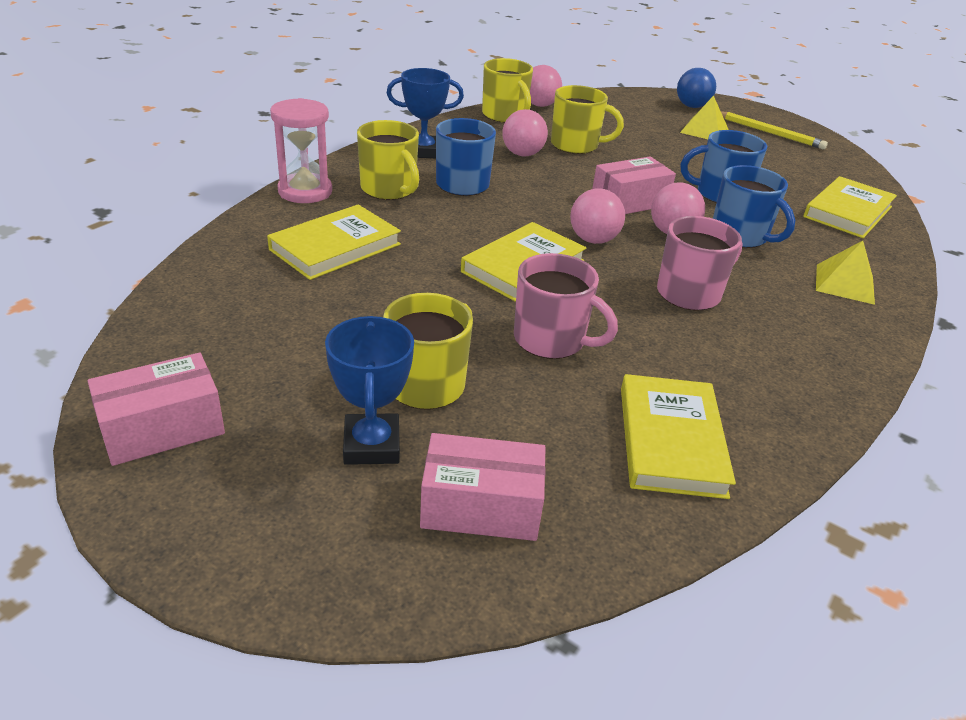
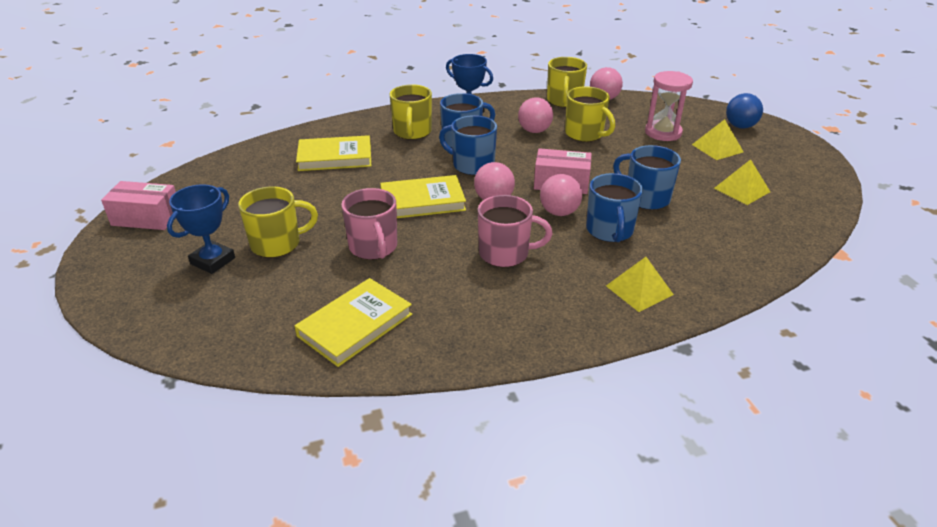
camera: 40 degrees right, 0 degrees up
pink hourglass [270,98,332,203] -> pink hourglass moved to [645,71,693,141]
pink box [420,433,546,541] -> none
yellow pencil [721,111,828,149] -> none
yellow book [804,176,897,238] -> none
none -> blue mug [439,115,497,175]
none -> yellow pyramid [714,159,770,205]

